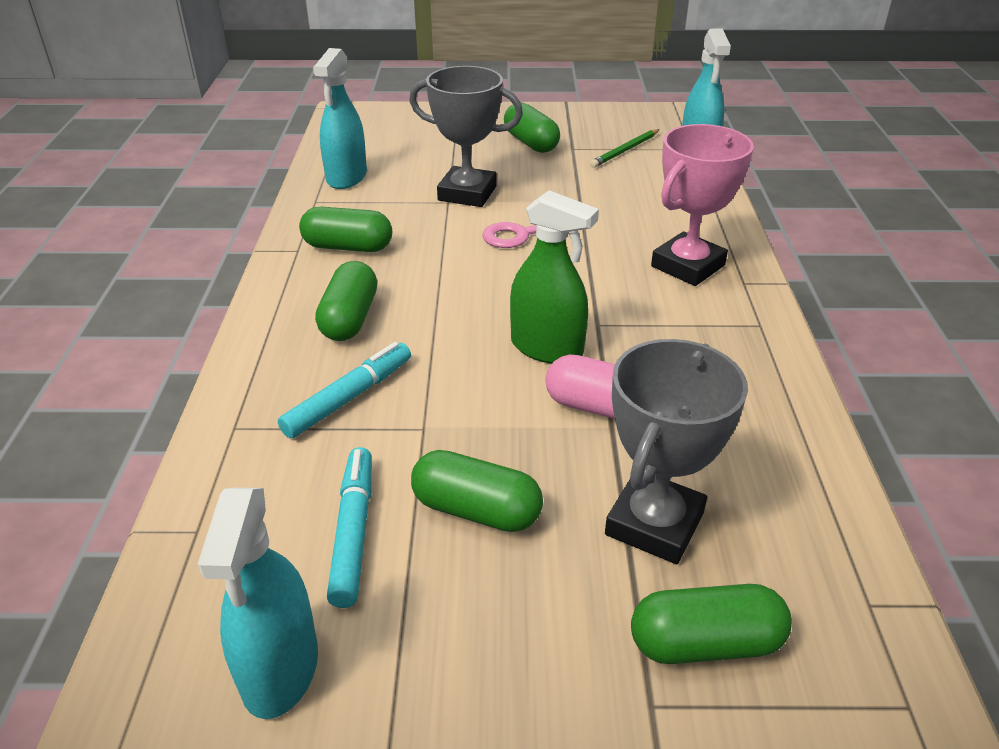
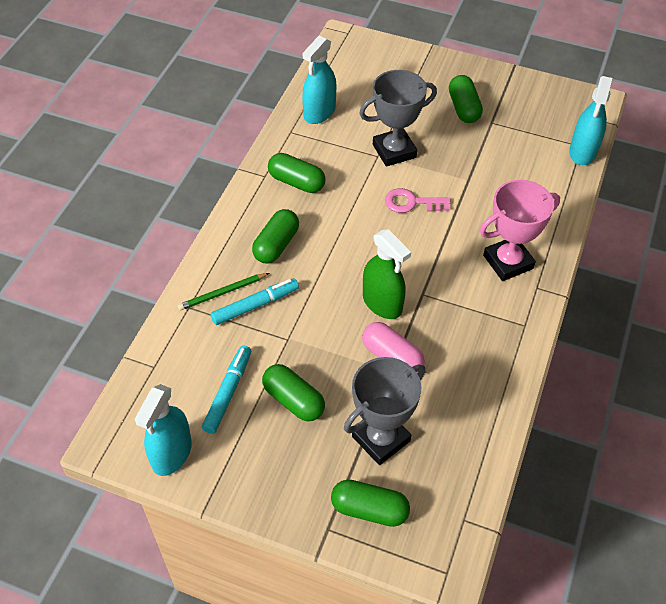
camera: 20 degrees right, 15 degrees up
grey trophy [409,66,523,207] -> grey trophy turned 60 degrees counterclockwise [359,70,437,167]
green pencil [590,129,659,168] -> green pencil moved to [178,273,269,311]

